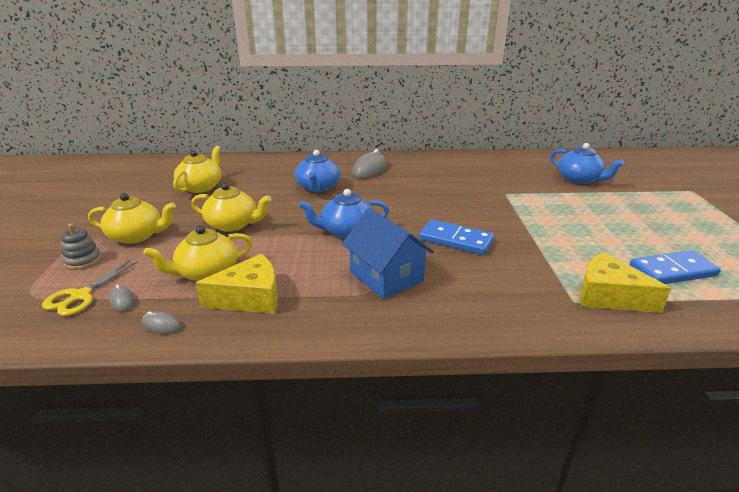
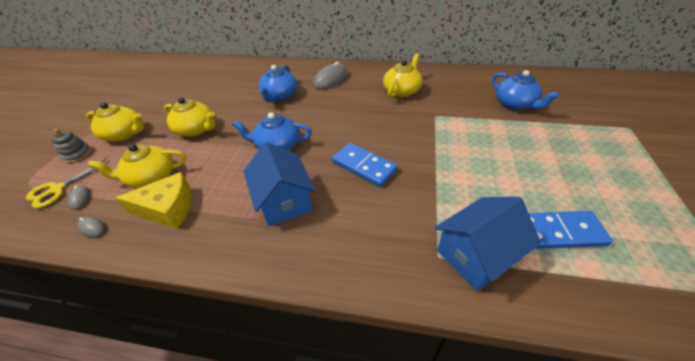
camera: 15 degrees right, 15 degrees up
yellow teapot [173,146,221,193] -> yellow teapot moved to [383,53,422,98]
yellow cheese [580,252,671,313] -> blue house [435,197,541,291]

